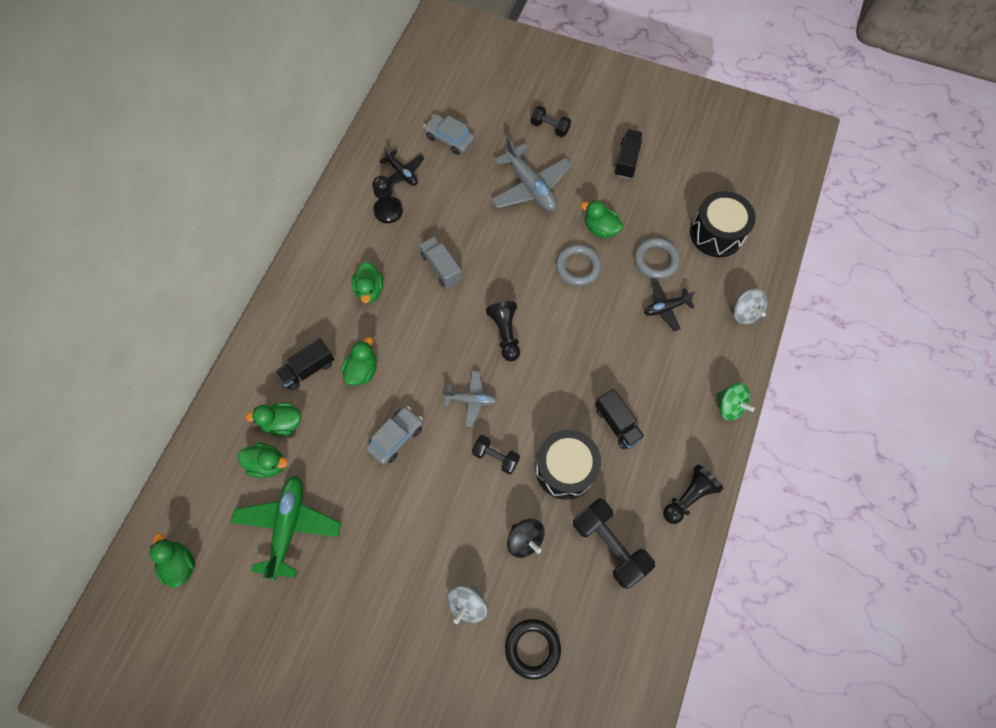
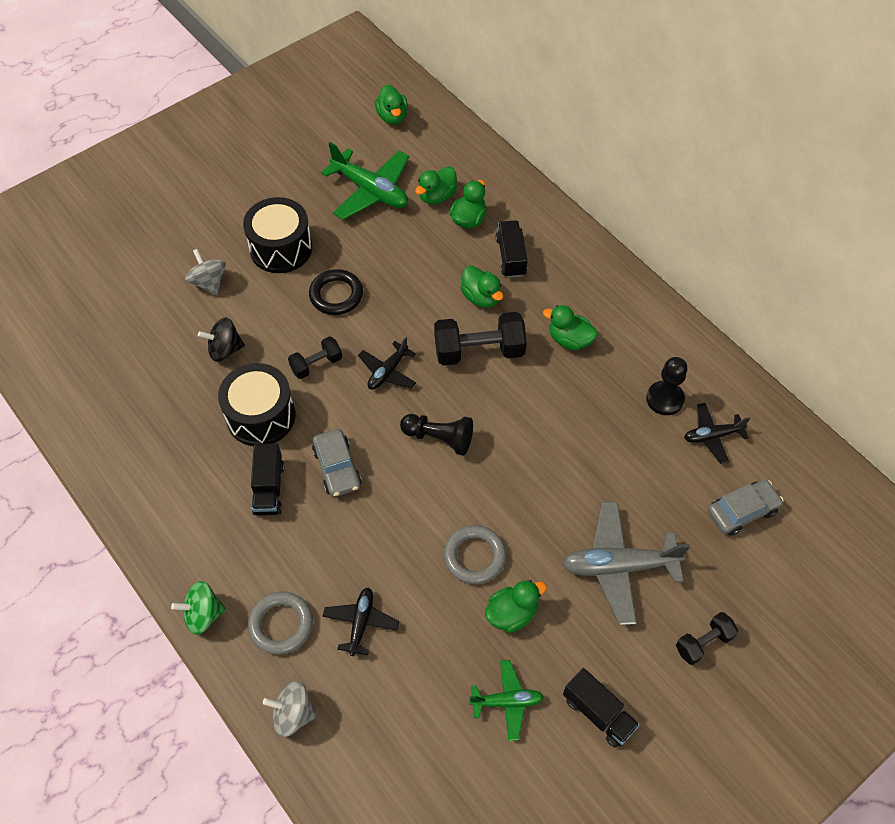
camera: 120 degrees right, 10 degrees down
green duck [150,533,195,588] -> green duck turned 75 degrees clockwise [375,85,408,125]
grey car [366,406,423,464] -> grey car moved to [312,429,362,497]
grey truck [420,236,462,288] -> none
grey plane [442,371,498,427] -> black plane [358,337,416,390]
black ring [505,619,561,680] -> black ring moved to [309,269,363,315]
black dumbbell [573,498,655,589] -> black dumbbell moved to [434,312,527,366]
black truck [595,389,645,450] -> black truck turned 90 degrees counterclockwise [251,443,284,516]
grey ring [634,238,680,279] -> grey ring moved to [248,591,313,655]
black pawn [663,465,723,524] -> none
black drum [690,191,756,257] -> black drum moved to [243,197,312,273]
none -> green plane [469,660,544,741]

